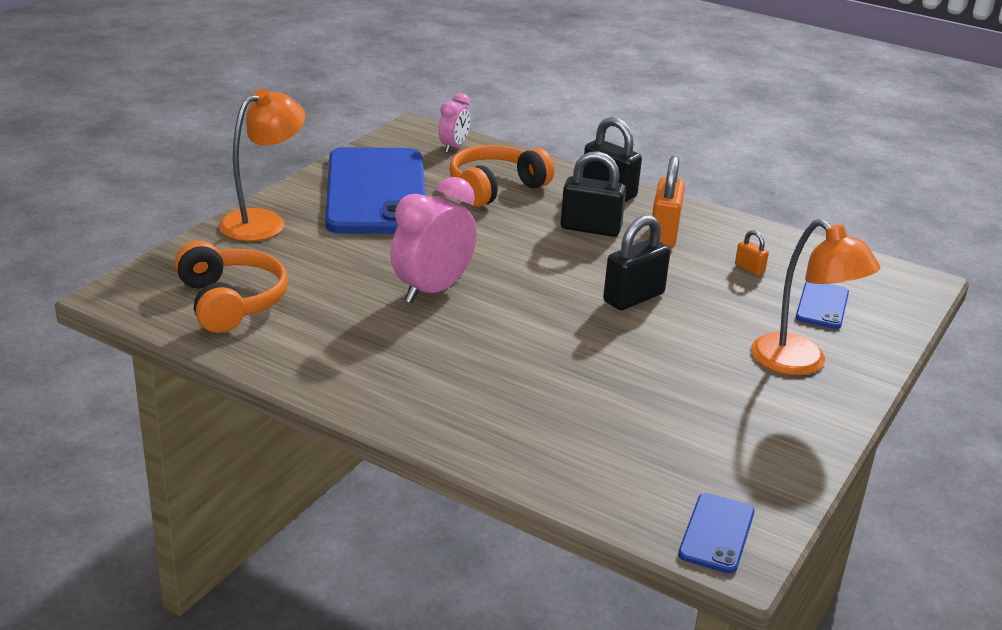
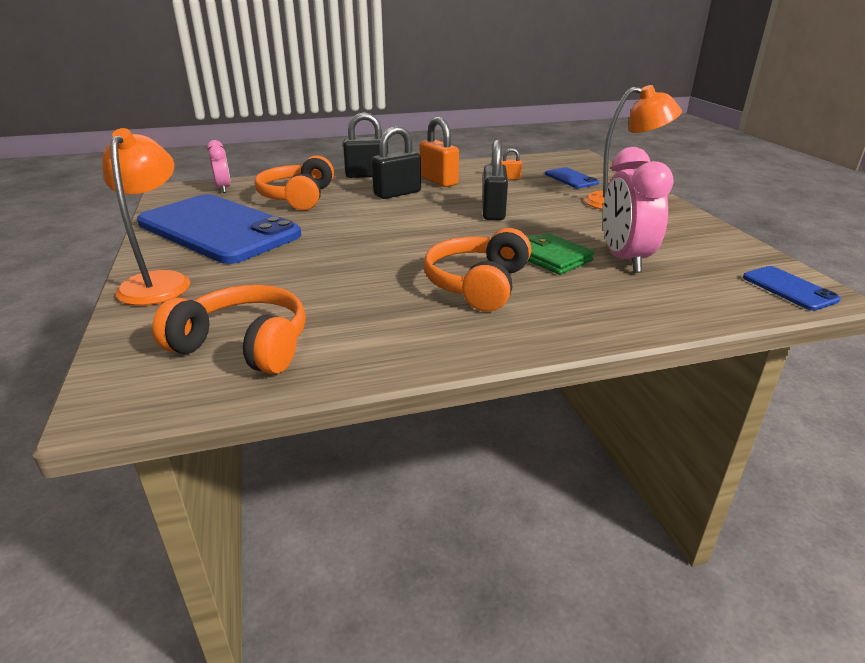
camera: 45 degrees left, 0 degrees up
pink clock [391,177,477,303] -> pink clock moved to [603,147,674,273]
none -> orange headphones [424,228,531,312]
none -> green wallet [527,233,594,275]

